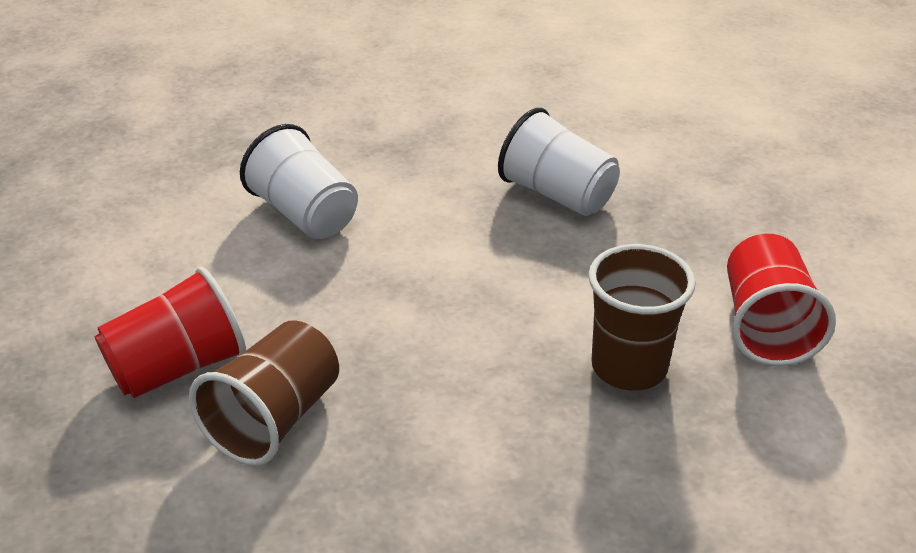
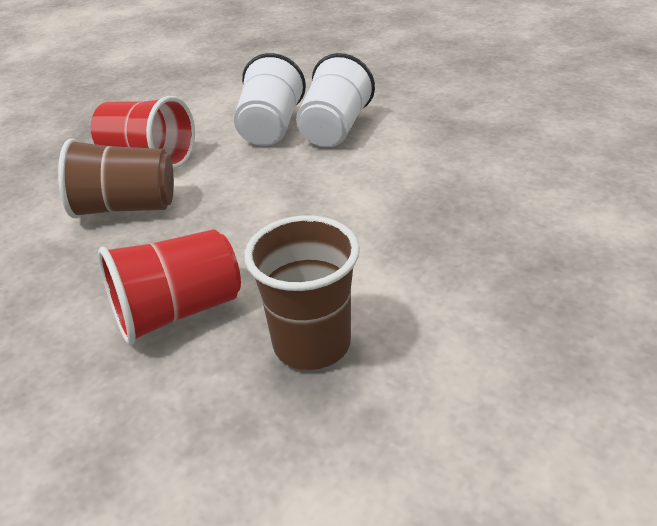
camera: 60 degrees right, 0 degrees up
white cup [498,108,620,216] -> white cup moved to [234,53,306,146]
red cup [727,234,836,366] -> red cup moved to [98,229,241,345]

